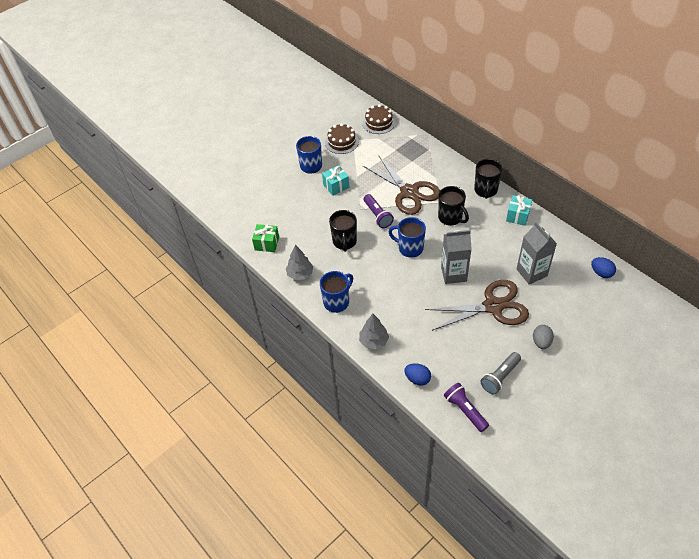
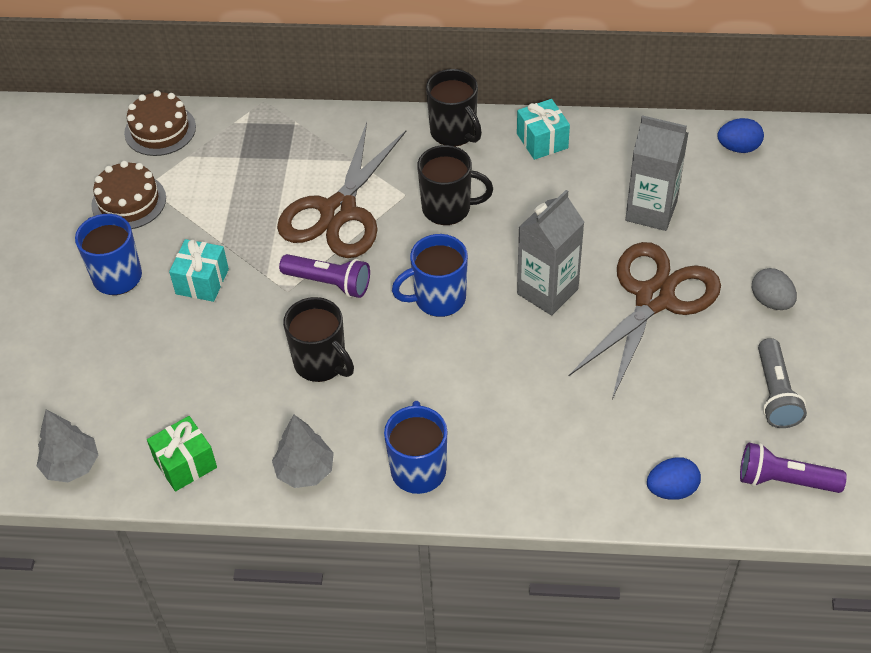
camera: 45 degrees left, 0 degrees up
grey tree [359,314,389,349] -> grey tree moved to [37,409,98,482]
brown scissors [363,155,440,215] -> brown scissors turned 105 degrees clockwise [277,122,406,258]

